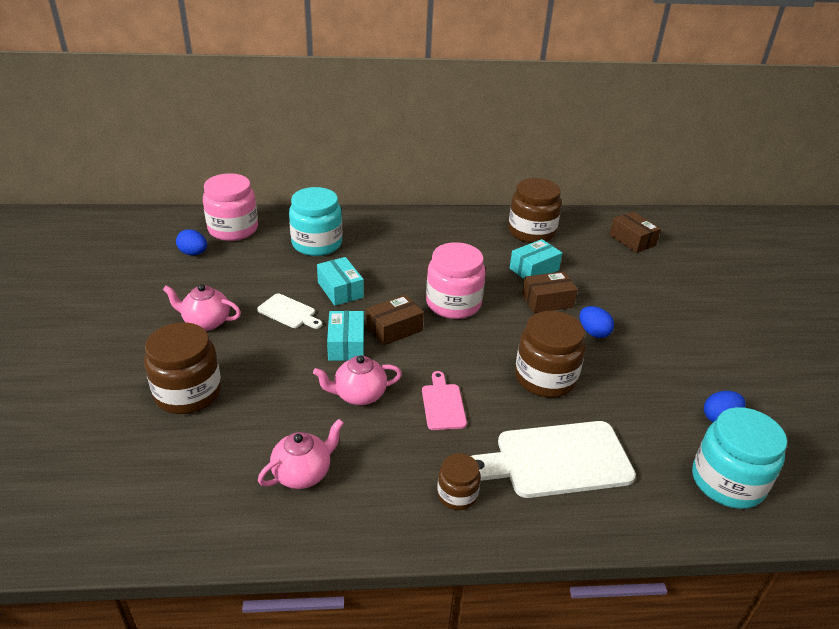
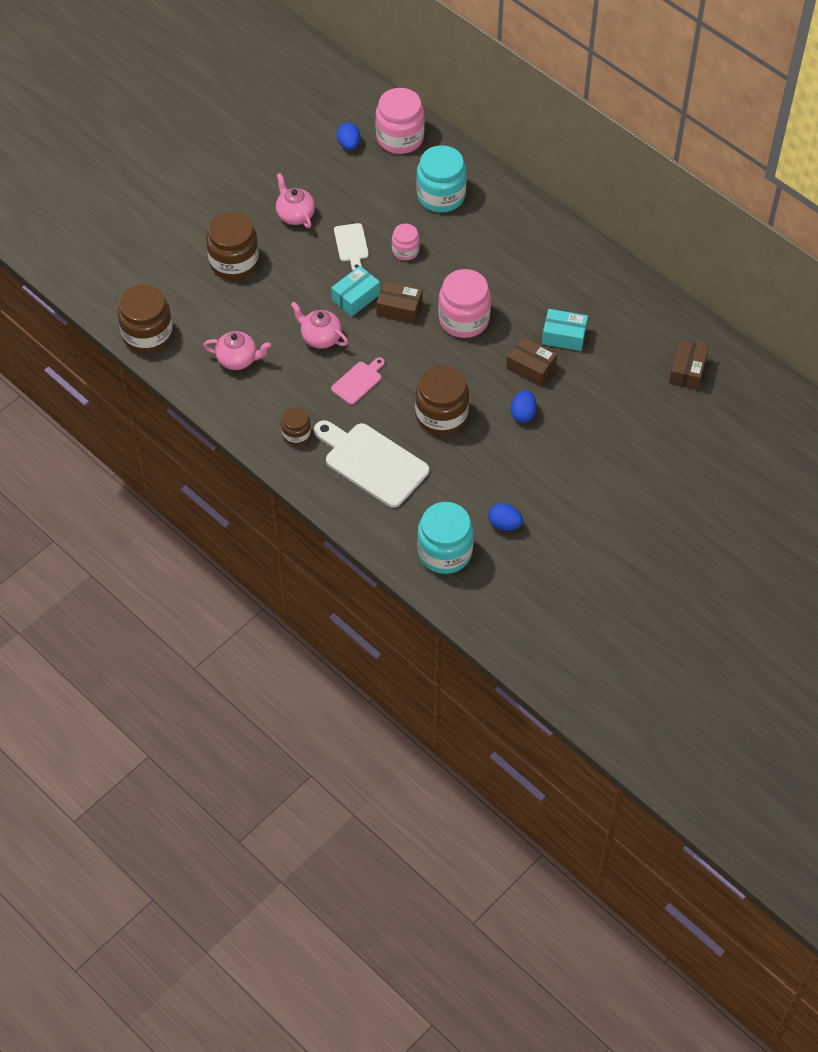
camera: 50 degrees right, 20 degrees up
turquoise box [317,257,364,306] -> pink jar [392,224,419,260]
brown jar [508,178,562,243] -> brown jar moved to [118,285,173,354]

